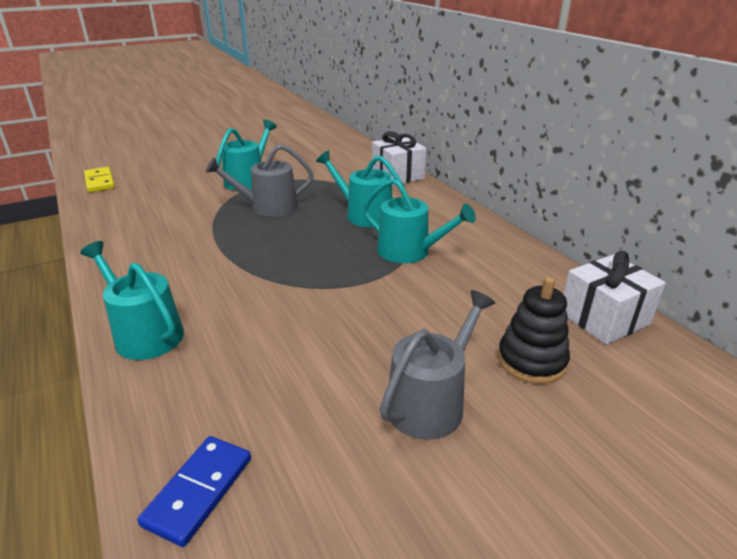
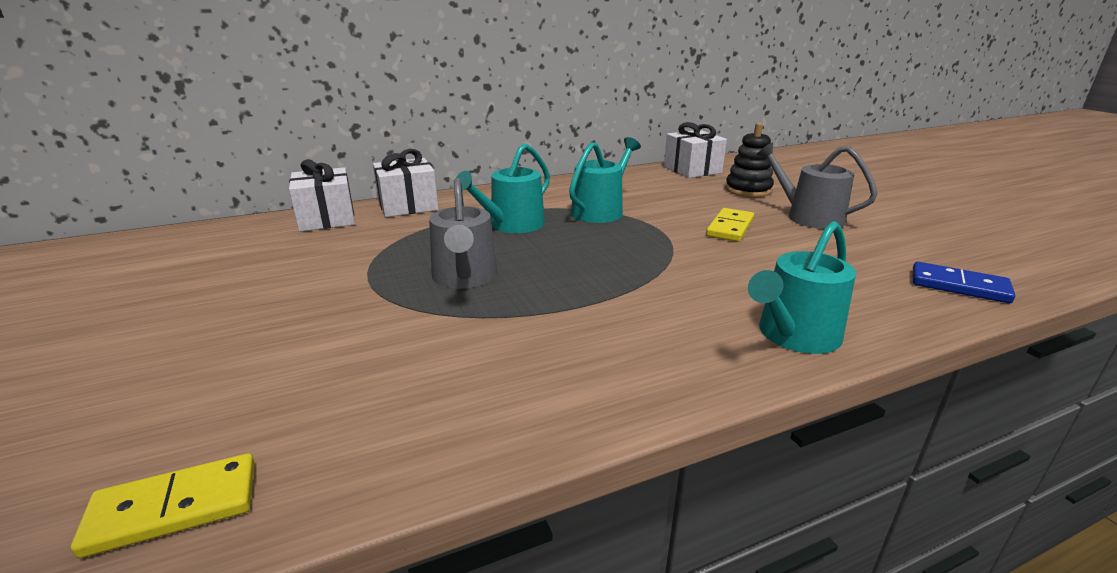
camera: 85 degrees left, 5 degrees down
turquoise watering can [216,120,277,191] -> none
none -> white gift [289,159,355,232]
none -> yellow domino [706,208,754,242]

